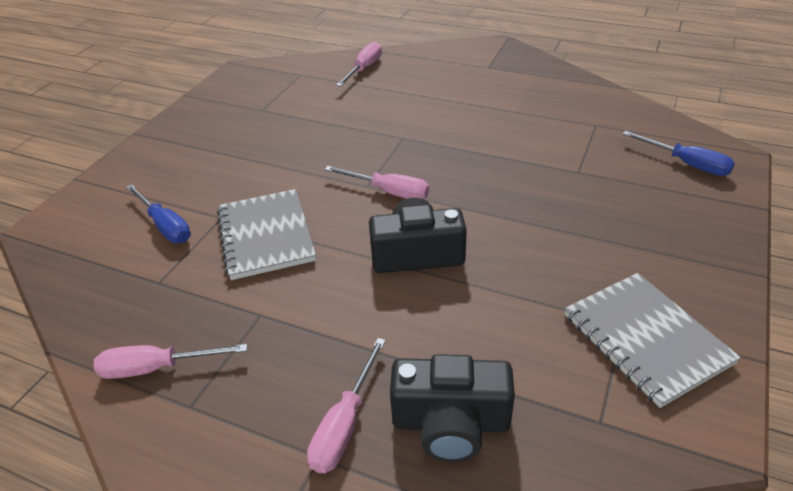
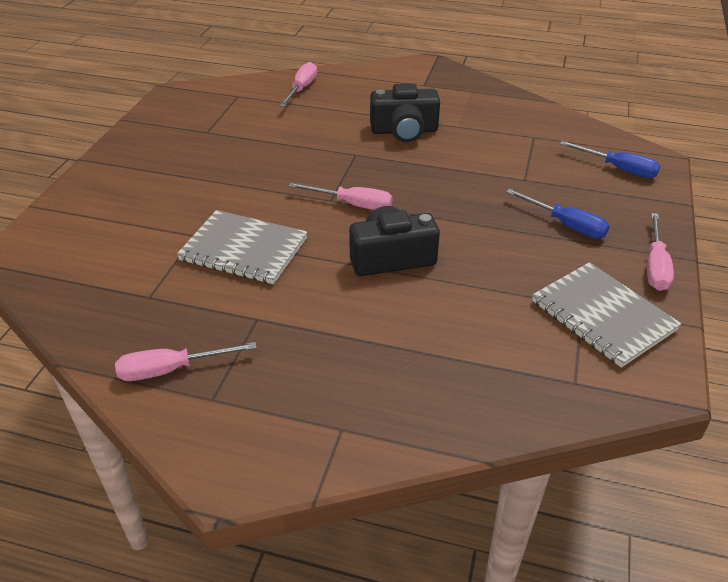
camera: 10 degrees left, 0 degrees up
blue screwdriver [126,184,191,243] -> blue screwdriver moved to [506,189,610,238]
grey notebook [217,189,316,280] -> grey notebook turned 45 degrees counterclockwise [177,210,308,284]
pink screwdriver [307,338,386,473] -> pink screwdriver moved to [647,213,674,291]
black camera [390,354,515,462] -> black camera moved to [370,83,440,142]

